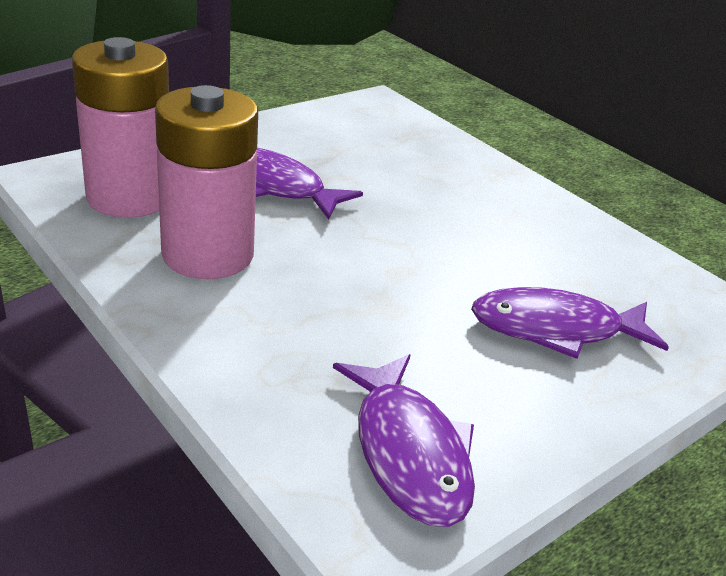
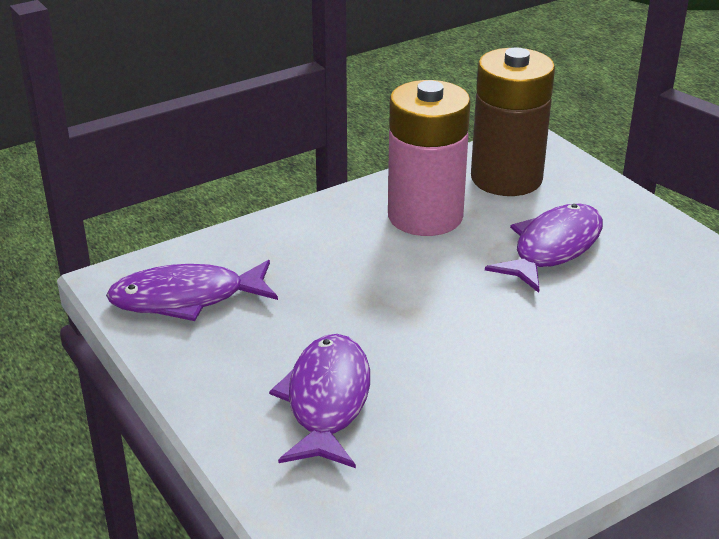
camera: 100 degrees right, 0 degrees up
pink battery [72,37,169,218] -> brown battery [471,47,555,196]

